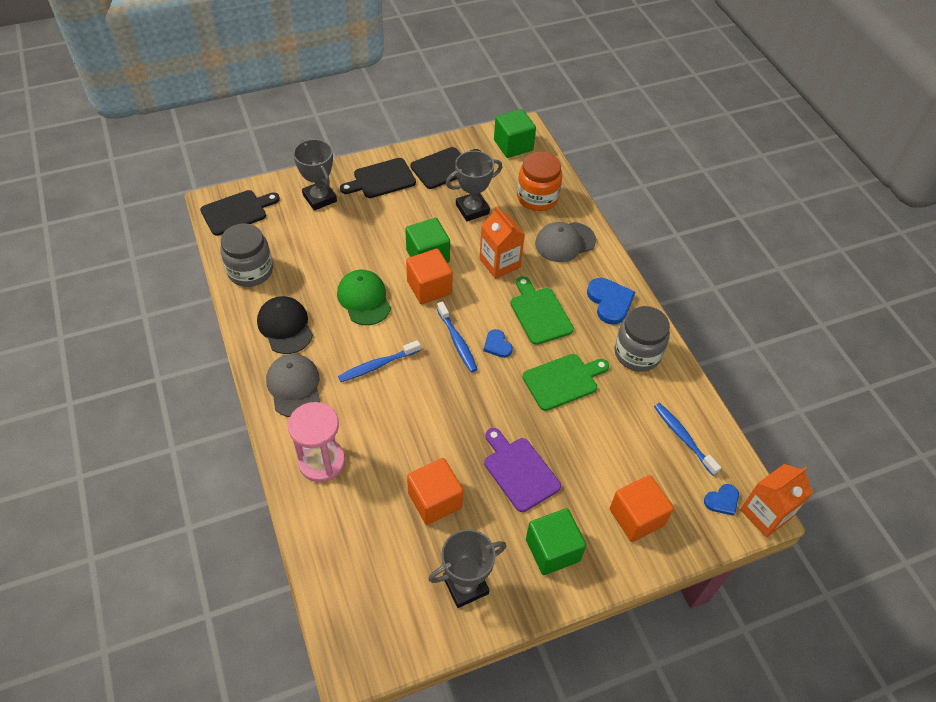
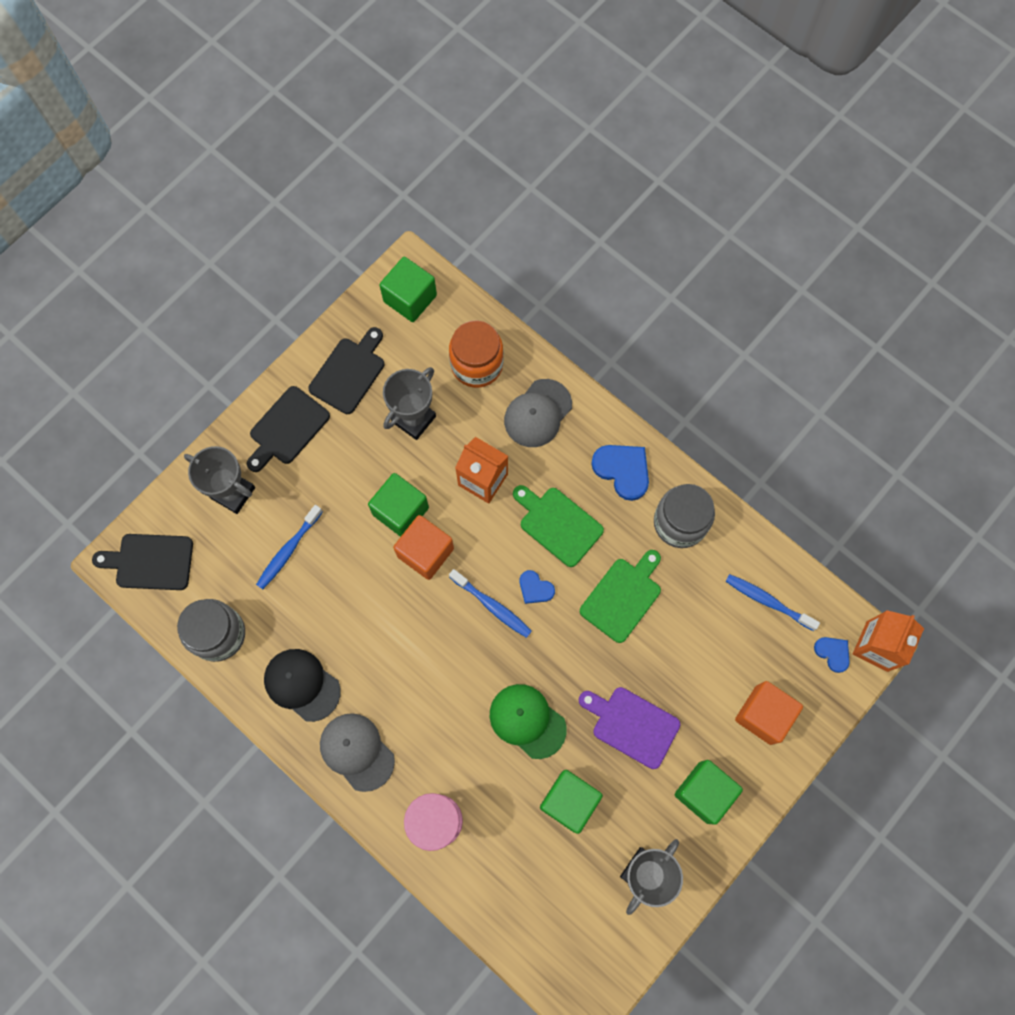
camera: 25 degrees left, 20 degrees up
black cutting board [200,190,280,236] -> black cutting board turned 120 degrees counterclockwise [92,534,193,590]
green cap [337,270,391,325] -> green cap moved to [490,684,567,759]
blue toothbrush [338,340,421,382] -> blue toothbrush moved to [256,505,323,589]
orange cube [407,458,463,525] -> green cube [540,770,603,834]
blue heart [704,484,739,516] -> blue heart turned 75 degrees counterclockwise [814,637,850,673]

